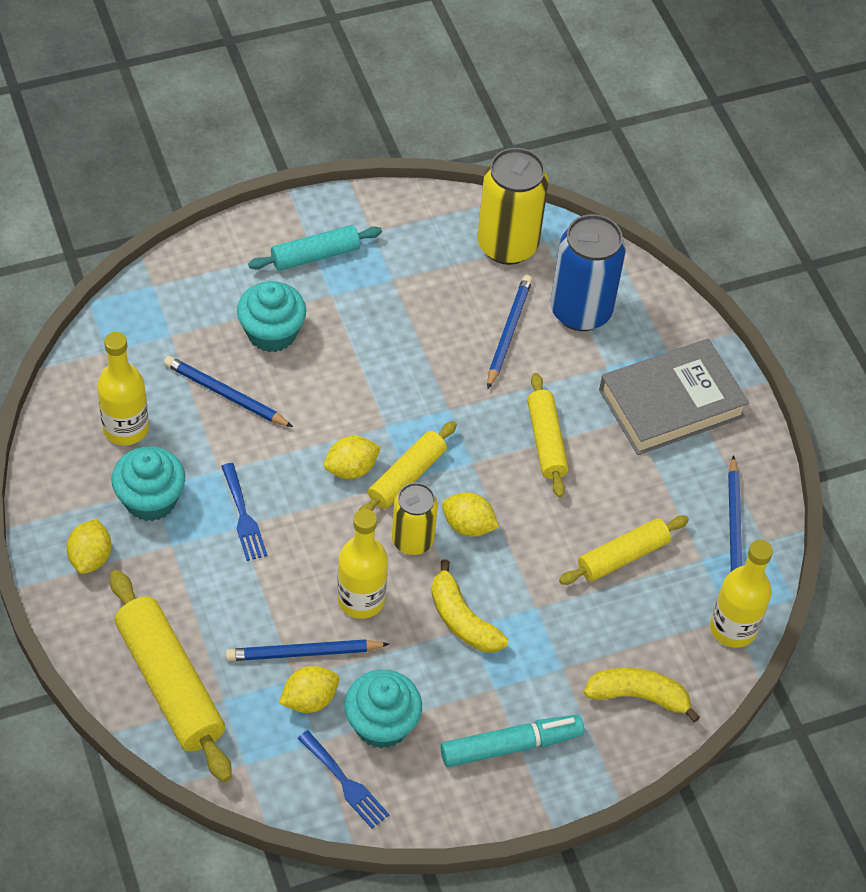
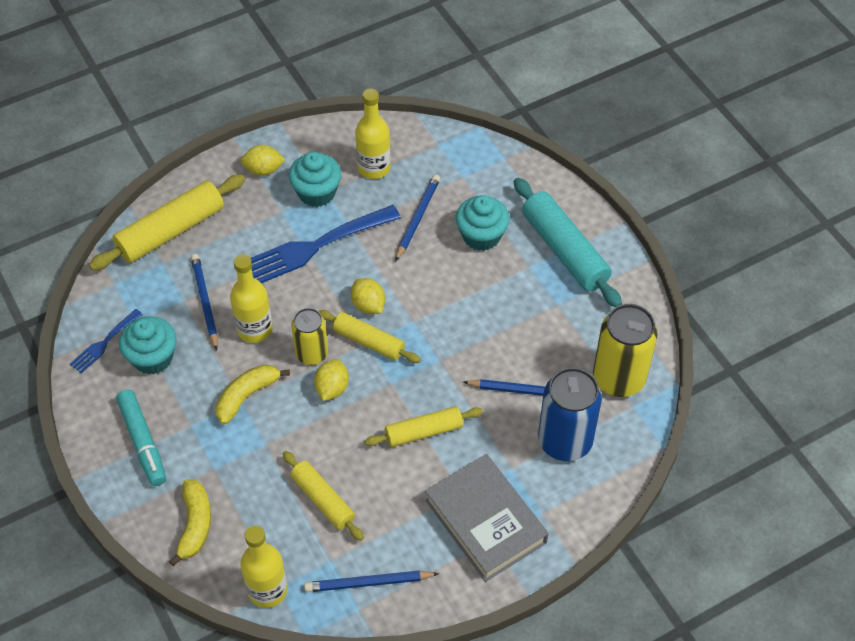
camera: 85 degrees right, 0 degrees up
blue fork [221,463,267,561] -> blue fork [251,205,401,283], size x2.02
turquoise rolling pin [248,225,382,271] -> turquoise rolling pin [514,178,622,307], size x1.62
yellow lemon [279,666,339,713] -> none

